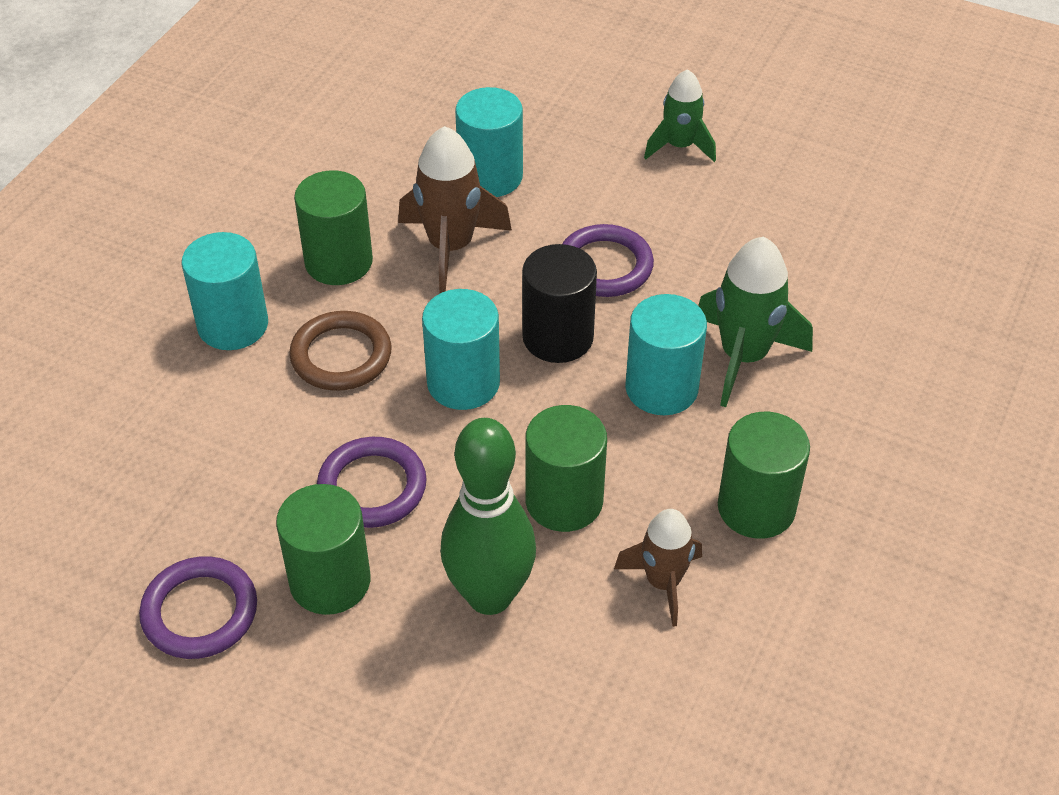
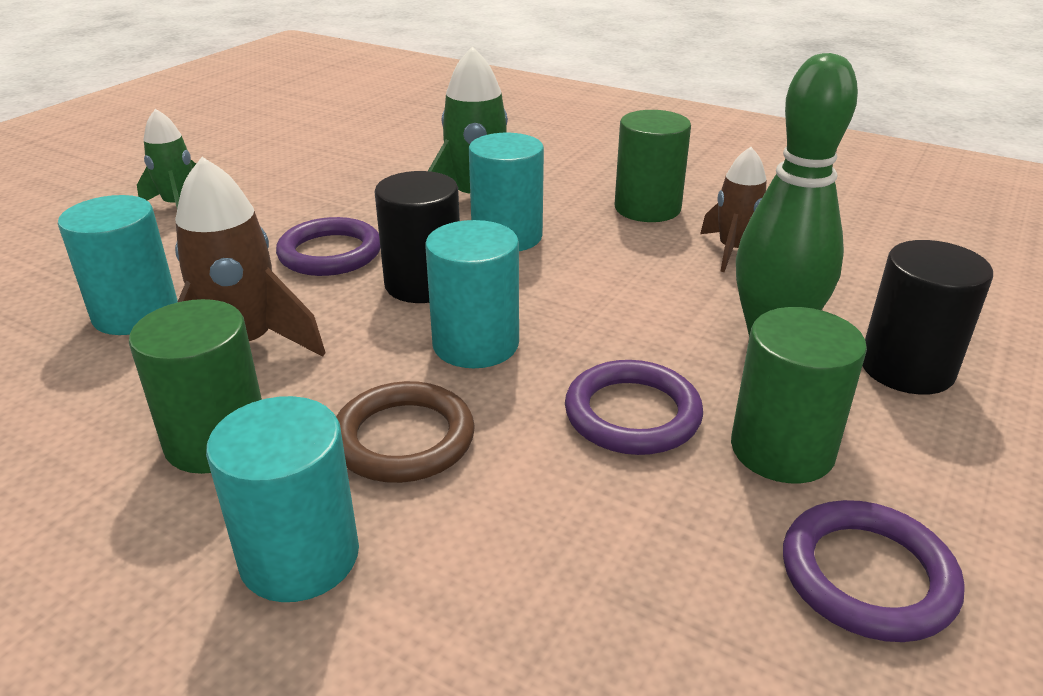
camera: 85 degrees left, 15 degrees down
green cylinder [526,405,607,532] -> none
none -> black cylinder [863,240,993,395]

